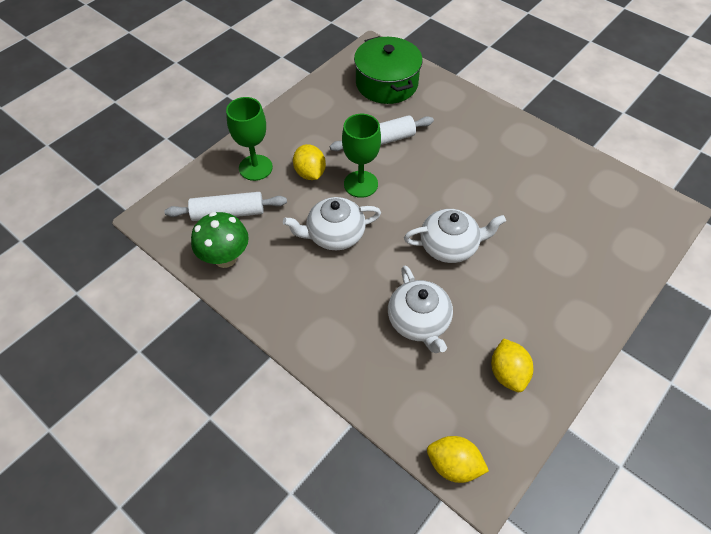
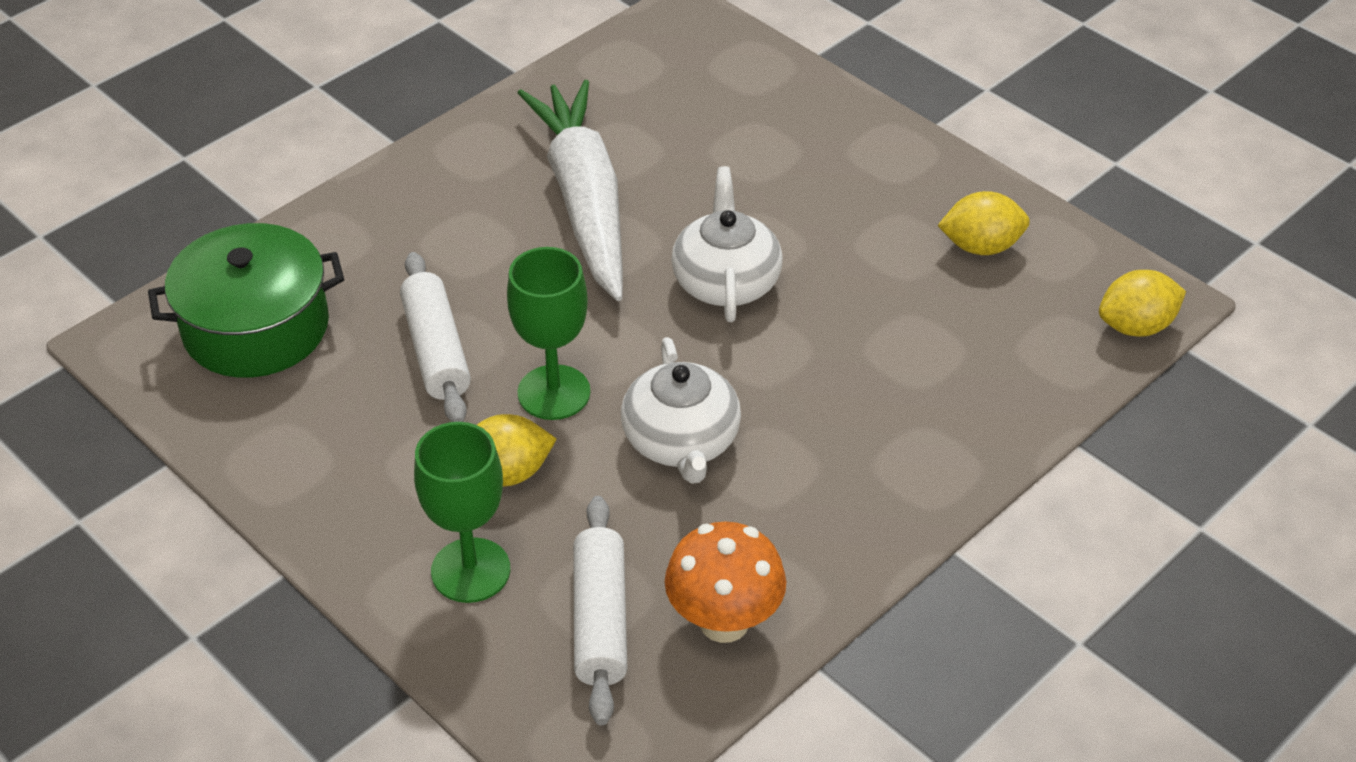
camera: 85 degrees left, 10 degrees down
green mushroom [191,212,249,268] -> orange mushroom [665,522,786,643]
white teapot [388,265,453,353] -> none
yellow lemon [427,436,489,483] -> yellow lemon turned 45 degrees clockwise [1099,270,1186,337]
none -> white carrot [518,80,623,301]

